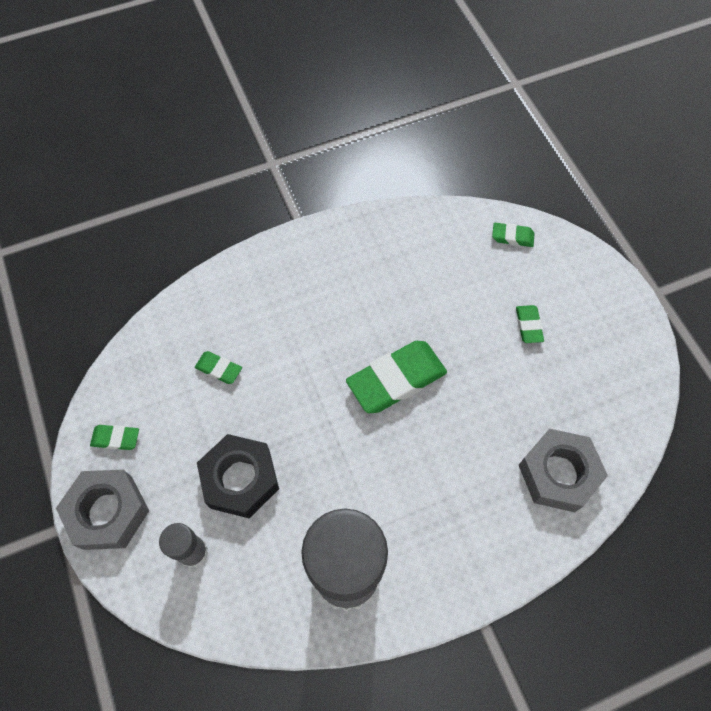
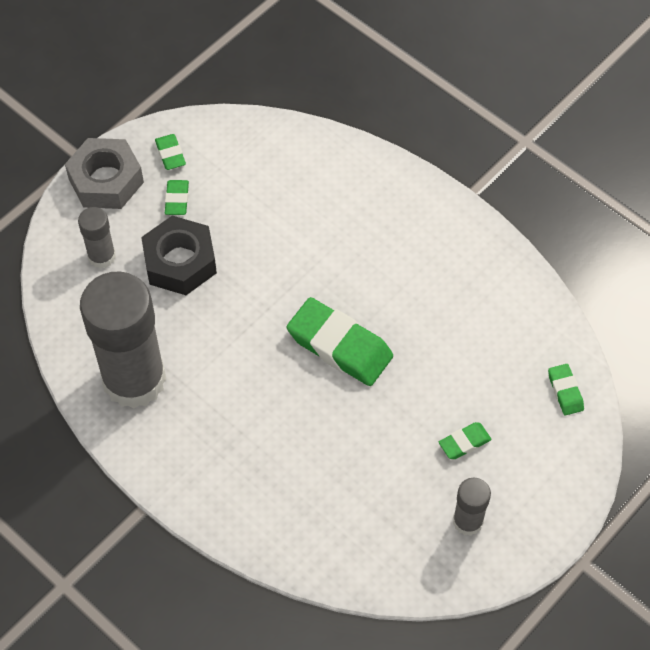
camera: 65 degrees right, 5 degrees down
green eraser [195,351,242,384] -> green eraser moved to [165,180,189,215]
grey nut [519,429,608,512] -> none
none -> grey glue stick [453,478,491,536]

